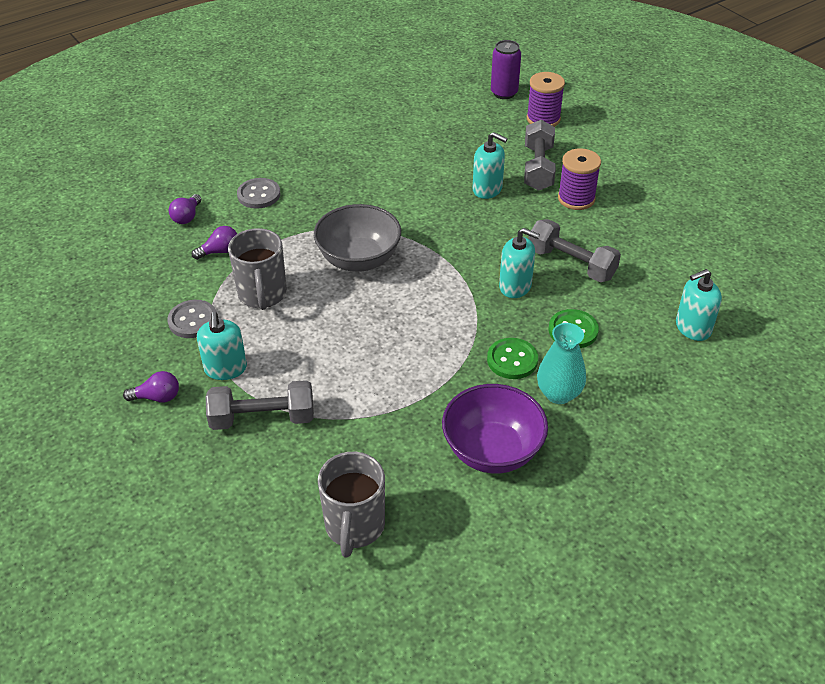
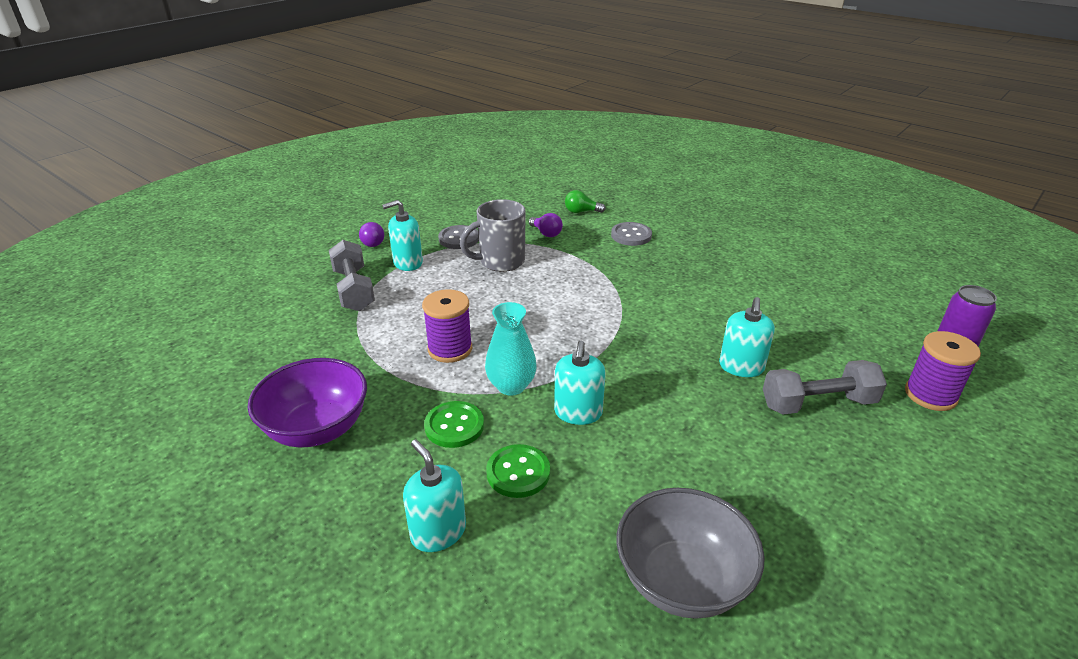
camera: 75 degrees right, 10 degrees down
purple light bulb [169,194,201,224] -> green light bulb [565,190,606,213]
grey bowl [314,204,401,272] -> grey bowl moved to [617,488,765,619]
grey mug [318,452,385,558] -> none
grey dumbbell [528,219,621,282] -> none
turquoise vase [537,323,586,404] -> turquoise vase moved to [485,302,537,395]
purple spool [558,148,601,210] -> purple spool moved to [422,289,472,363]
turquoise soap dispenser [676,269,722,341] -> turquoise soap dispenser moved to [403,440,466,552]

